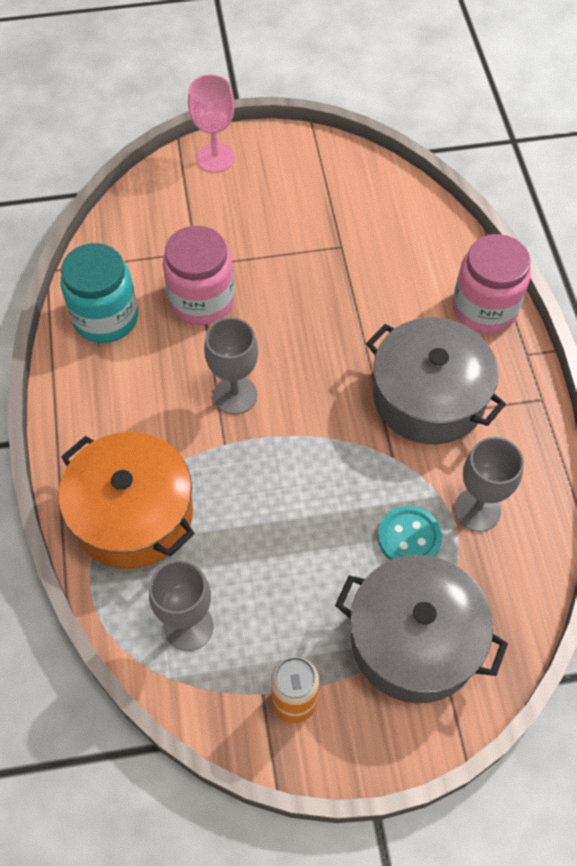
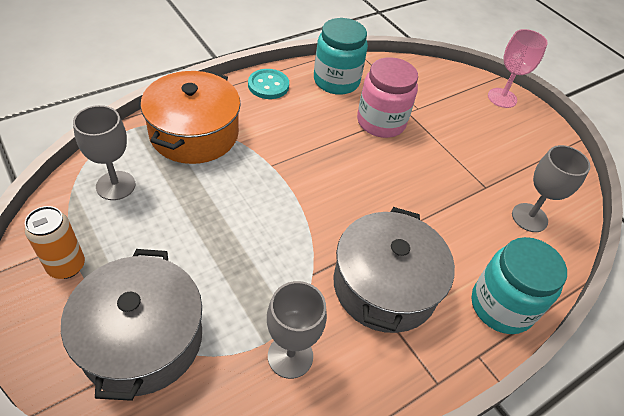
camera: 60 degrees right, 10 degrees down
grey goblet [204,317,258,414] -> grey goblet moved to [512,145,590,232]
turquoise button [378,506,442,560] -> turquoise button moved to [248,69,289,99]
pink jar [452,234,531,334] -> turquoise jar [472,237,567,334]

